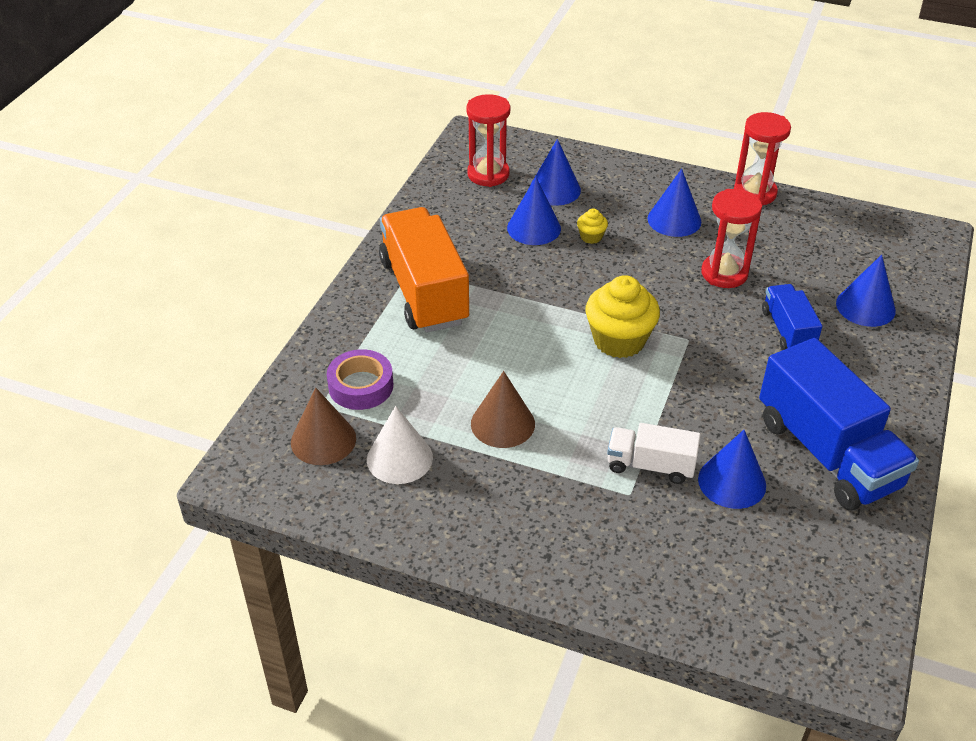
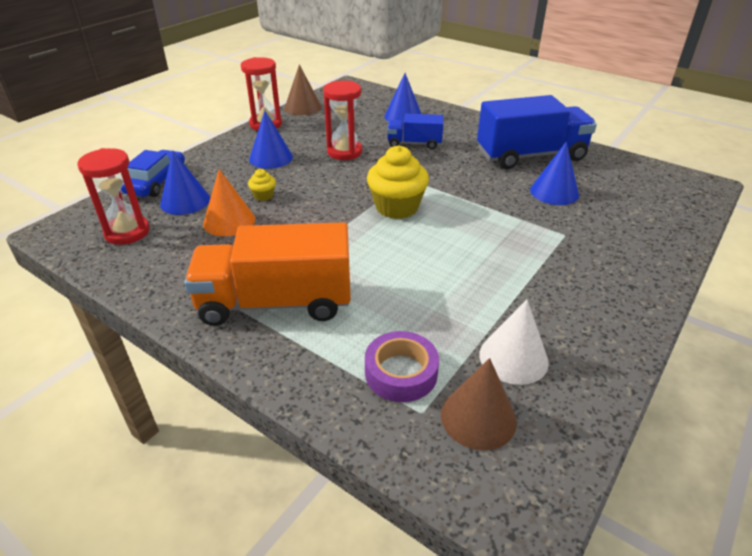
camera: 75 degrees left, 5 degrees down
brown cone [471,371,535,448] -> brown cone moved to [284,64,322,115]
blue cone [507,177,561,245] -> orange cone [203,169,255,236]
white truck [607,423,701,484] -> none
none -> blue car [121,150,185,197]

